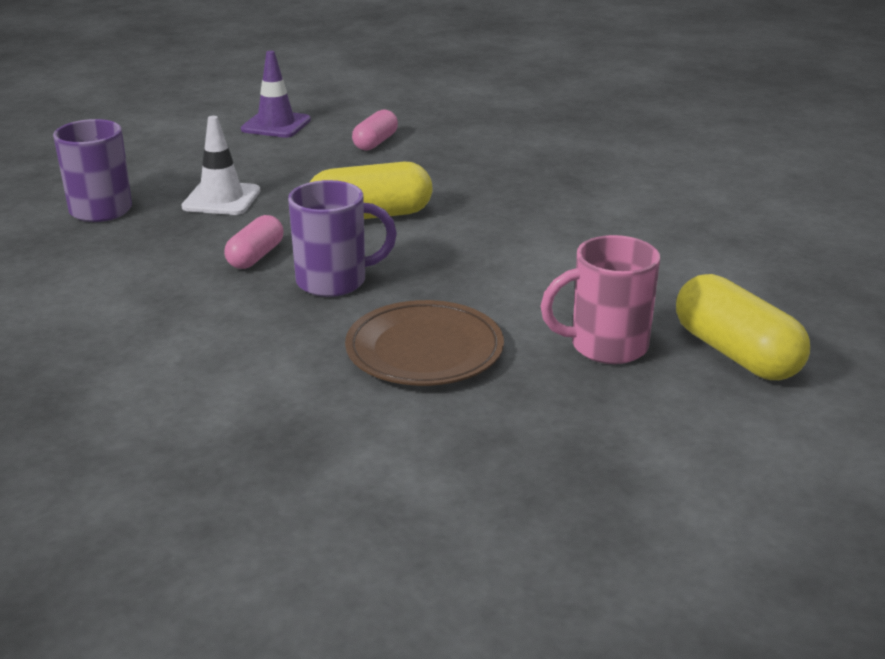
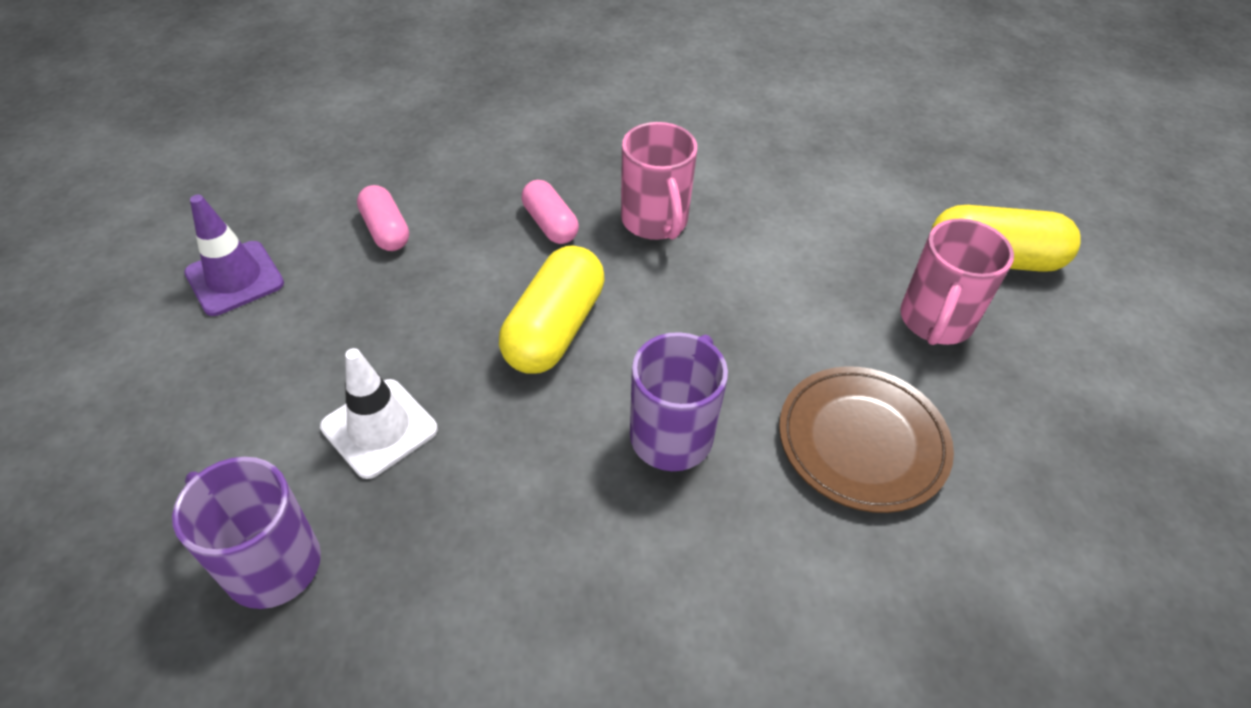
camera: 55 degrees left, 20 degrees up
pink capsule [224,215,284,269] -> pink capsule moved to [522,180,579,244]
none -> pink mug [621,122,697,240]

